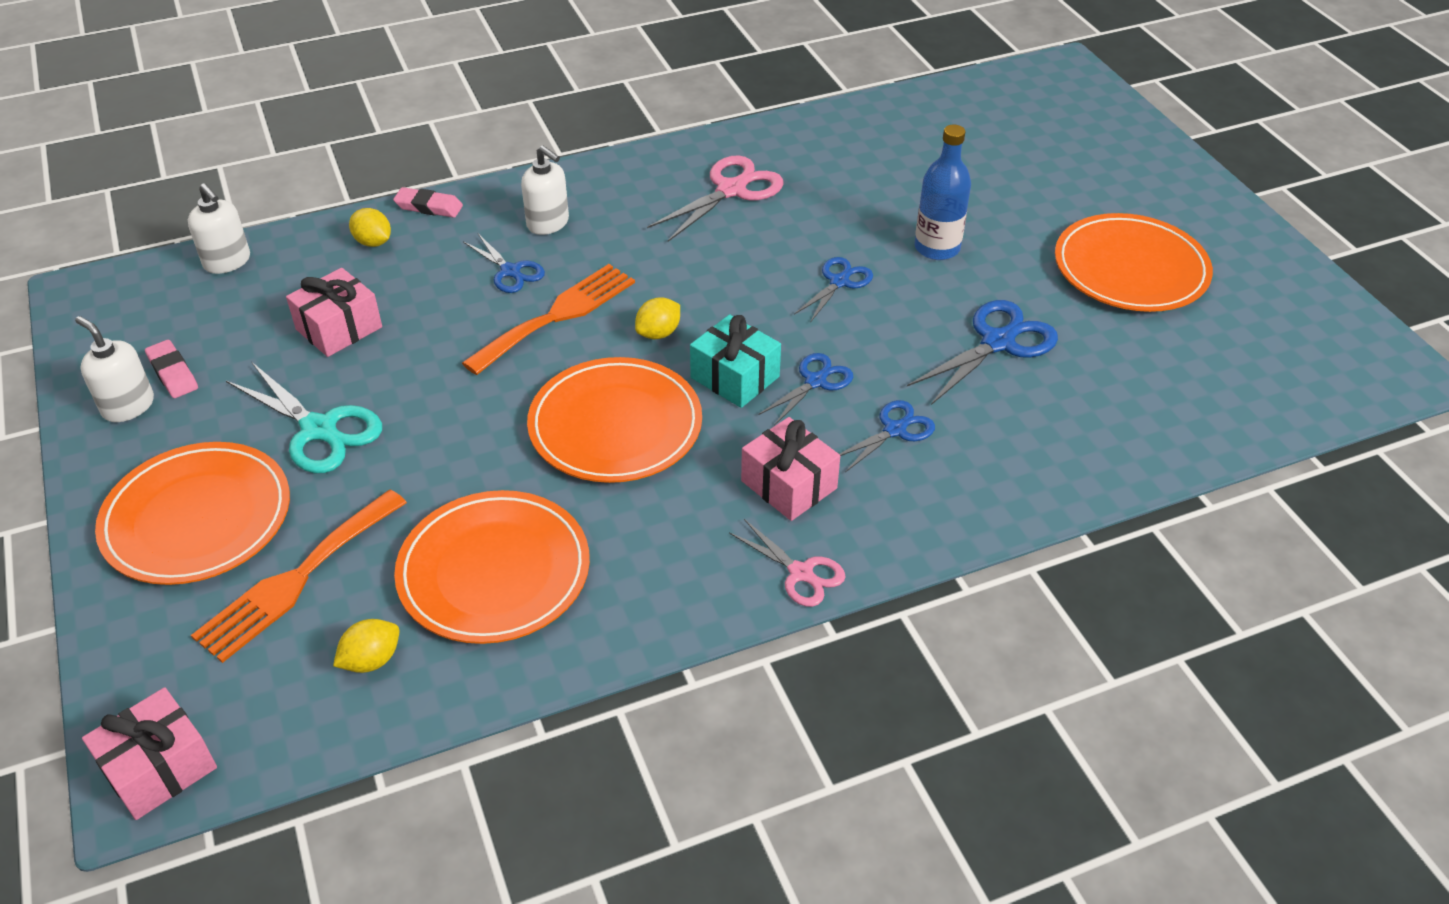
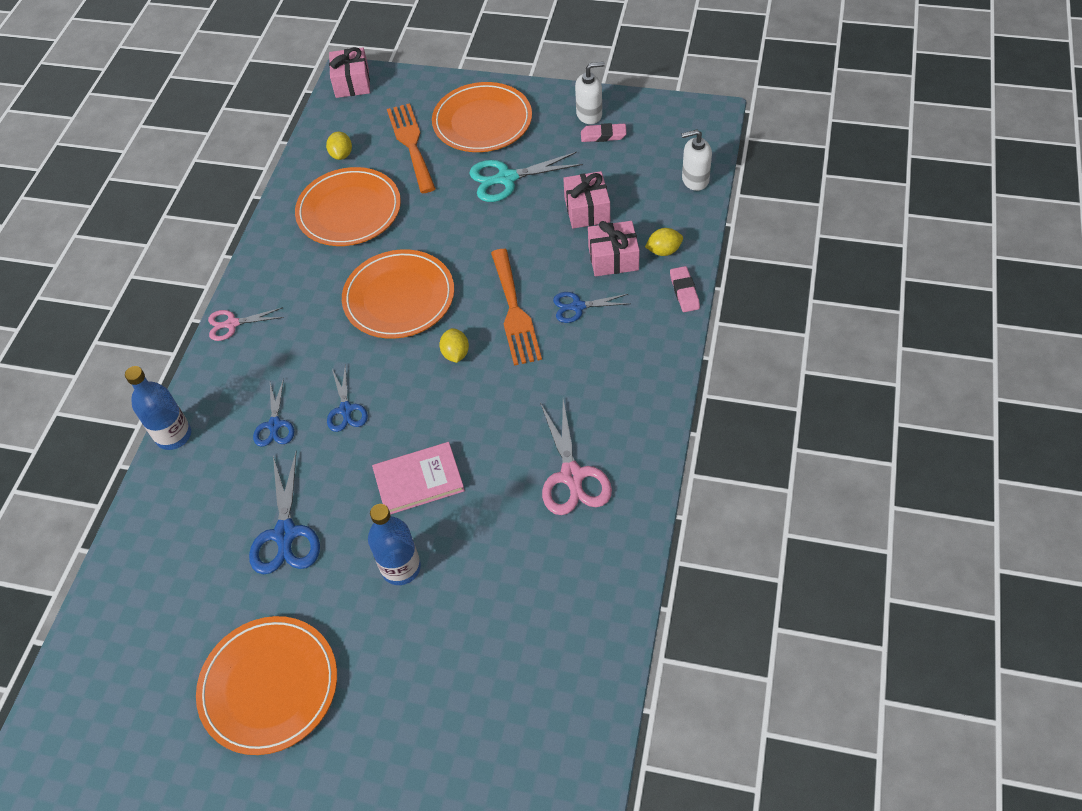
camera: 130 degrees right, 10 degrees up
pink eraser [393,187,463,218] -> pink eraser turned 60 degrees counterclockwise [670,266,700,312]
white soap dispenser [521,145,569,235] -> none
turquoise gift [690,314,781,408] -> none
pink gift [741,417,840,521] -> pink gift moved to [588,221,640,276]
blue scissors [794,257,873,323] -> pink book [372,442,465,515]
none -> blue bottle [125,366,191,450]

